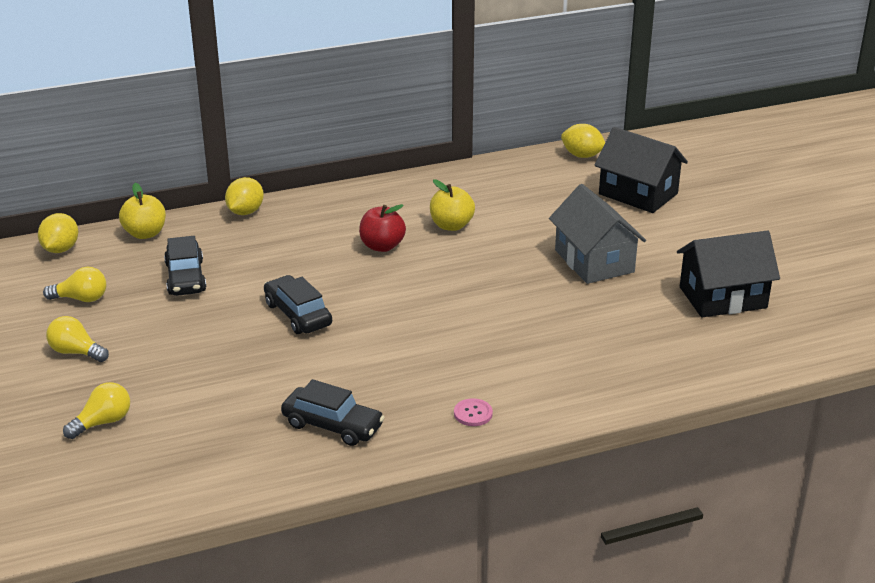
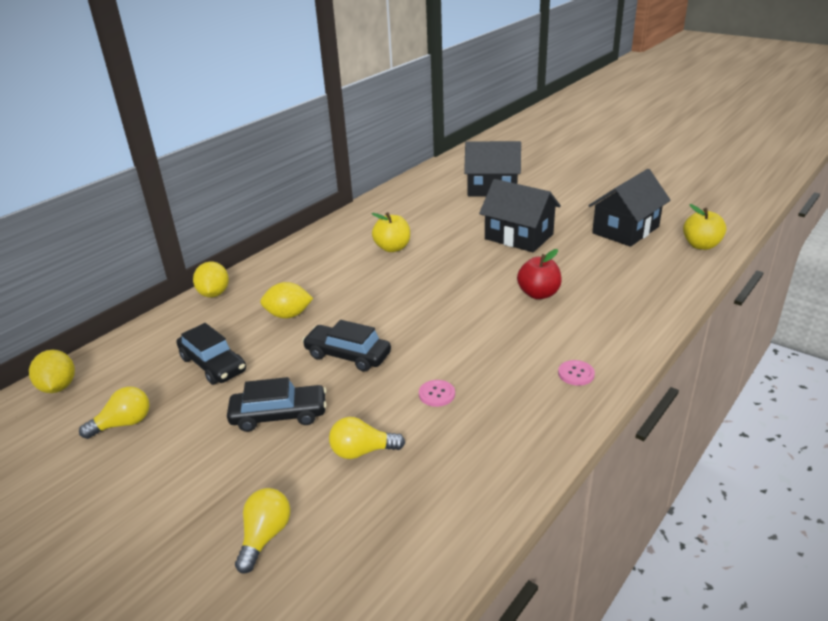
camera: 30 degrees left, 0 degrees up
yellow light bulb [46,316,109,362] -> yellow light bulb moved to [329,417,405,459]
yellow apple [119,183,166,239] -> yellow apple moved to [683,204,726,250]
black car [281,379,385,446] -> black car moved to [227,377,327,432]
red apple [359,204,406,252] -> red apple moved to [517,249,562,299]
grey house [549,184,646,284] -> black house [479,179,561,252]
yellow lemon [561,124,605,158] -> yellow lemon moved to [260,282,313,319]
none -> pink button [419,380,455,407]

